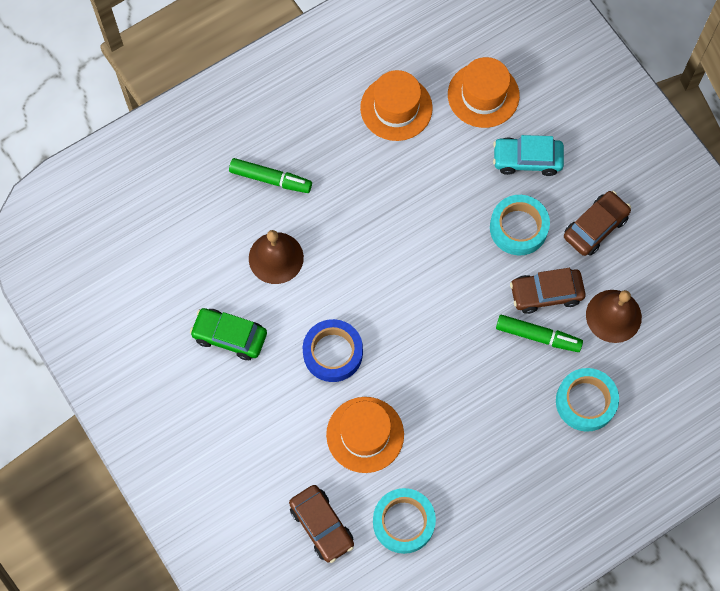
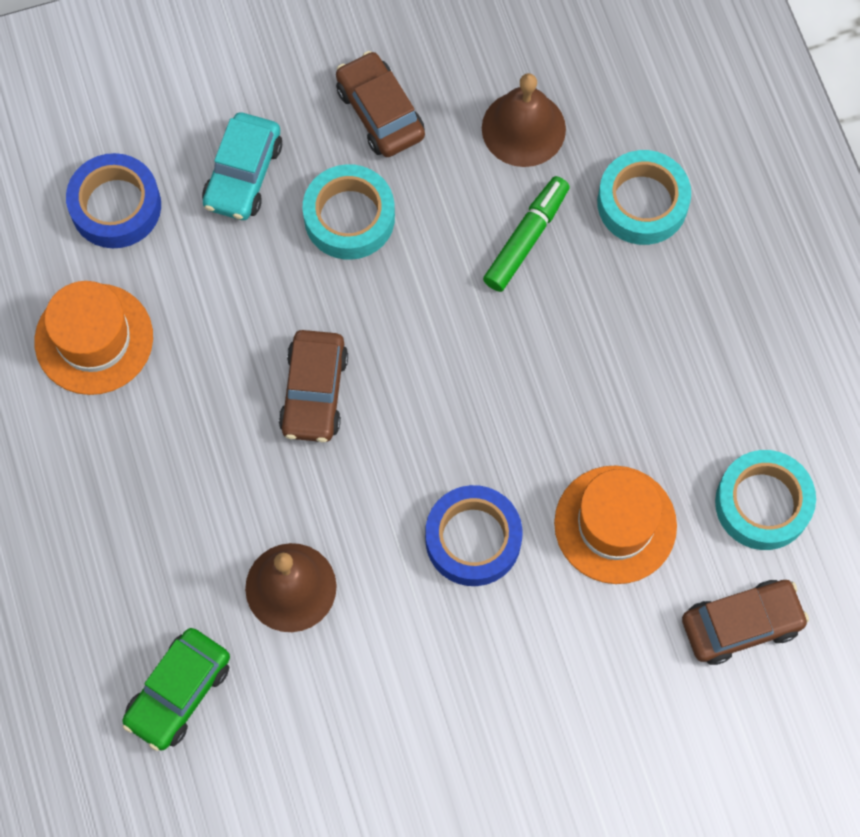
camera: 75 degrees left, 0 degrees up
green car [190,308,267,360] -> green car moved to [122,628,230,751]
green marker [229,158,312,193] -> none
orange hat [448,57,520,128] -> blue tape [66,153,161,248]
brown car [510,268,586,314] -> brown car moved to [279,330,348,442]

